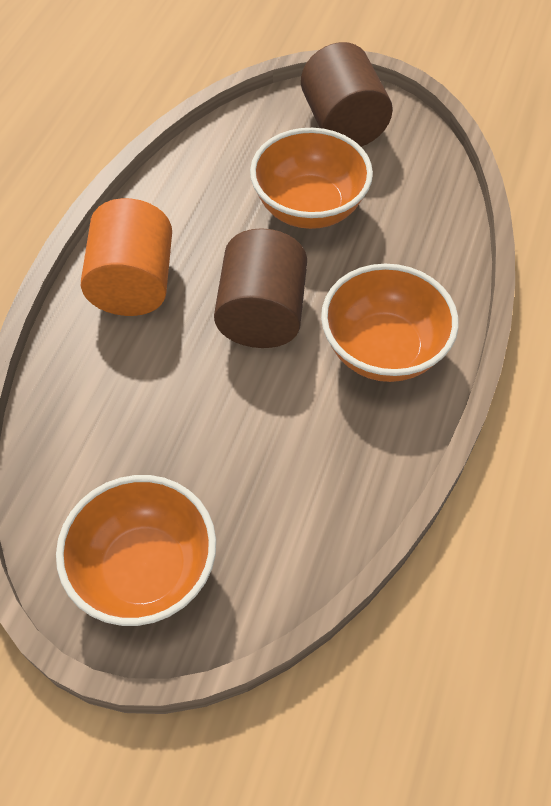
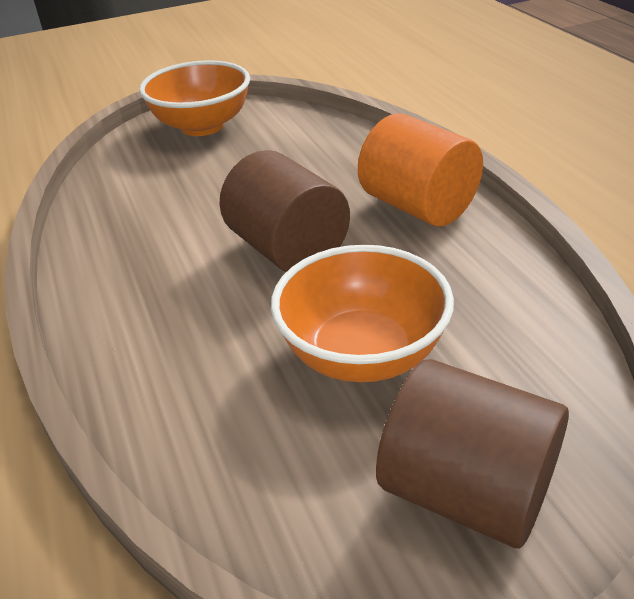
camera: 140 degrees right, 20 degrees down
orange bowl [321,264,459,382] -> none

